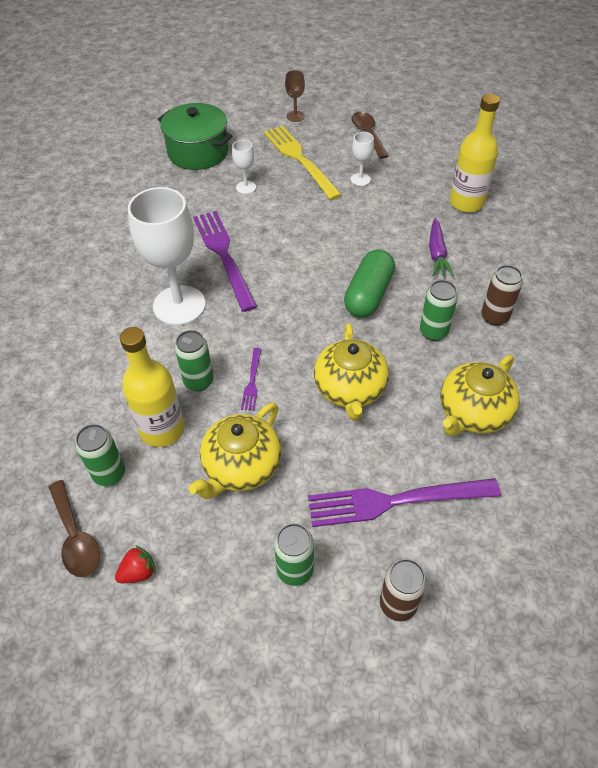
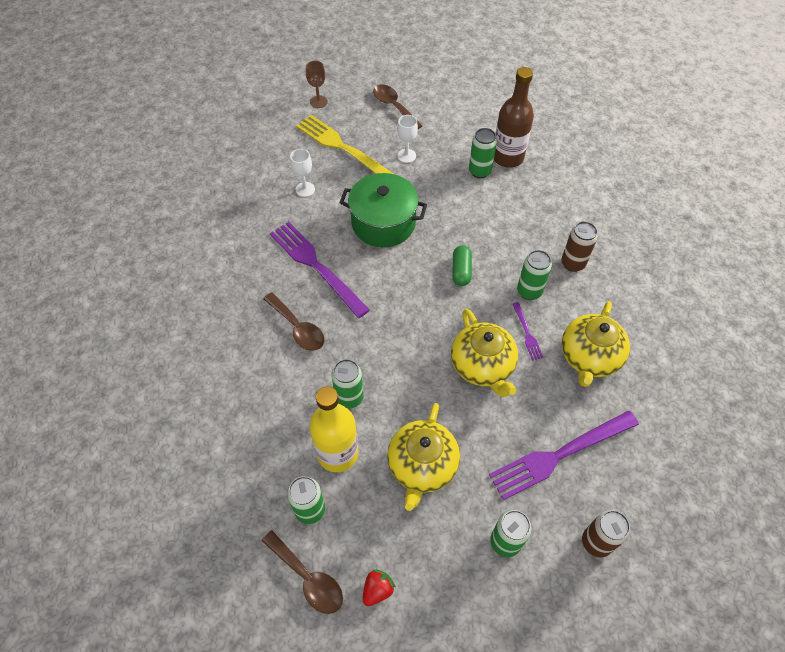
camera: 20 degrees left, 5 degrees up
white goblet [128,187,206,326] -> brown spoon [263,292,324,351]
green pot [158,103,232,170] -> green pot moved to [339,173,427,247]
purple fork [241,348,261,411] -> purple fork moved to [513,302,544,361]
green capsule [344,249,395,318] -> green capsule [452,245,472,286], size x0.60
purple carrot [429,218,454,276] -> none
yellow bottle [449,94,500,212] -> brown bottle [494,67,534,168]
none -> green can [469,128,497,178]

